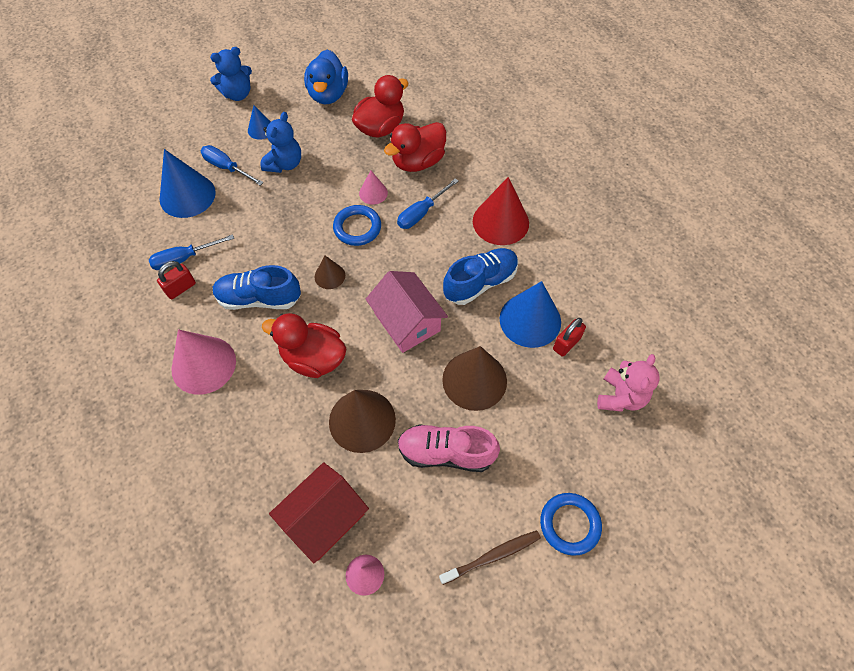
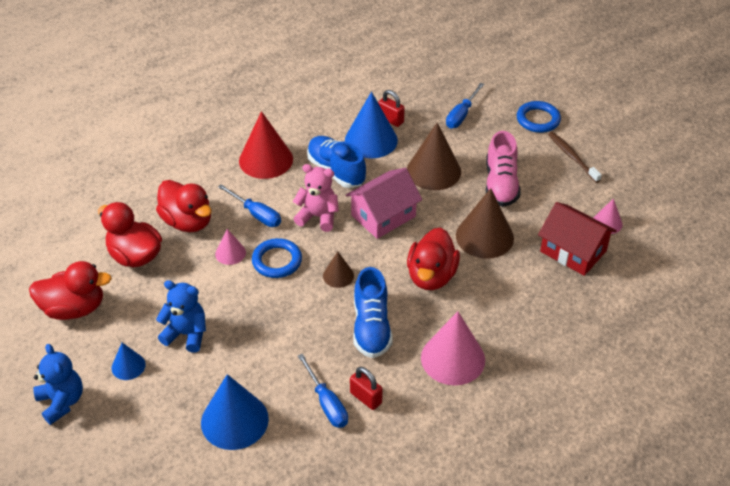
camera: 95 degrees left, 15 degrees down
blue screwdriver [201,145,264,186] -> blue screwdriver moved to [446,83,484,128]
blue duck [304,49,348,105] -> red duck [29,261,112,320]
pink teddy bear [597,354,660,412] -> pink teddy bear moved to [293,164,339,232]

